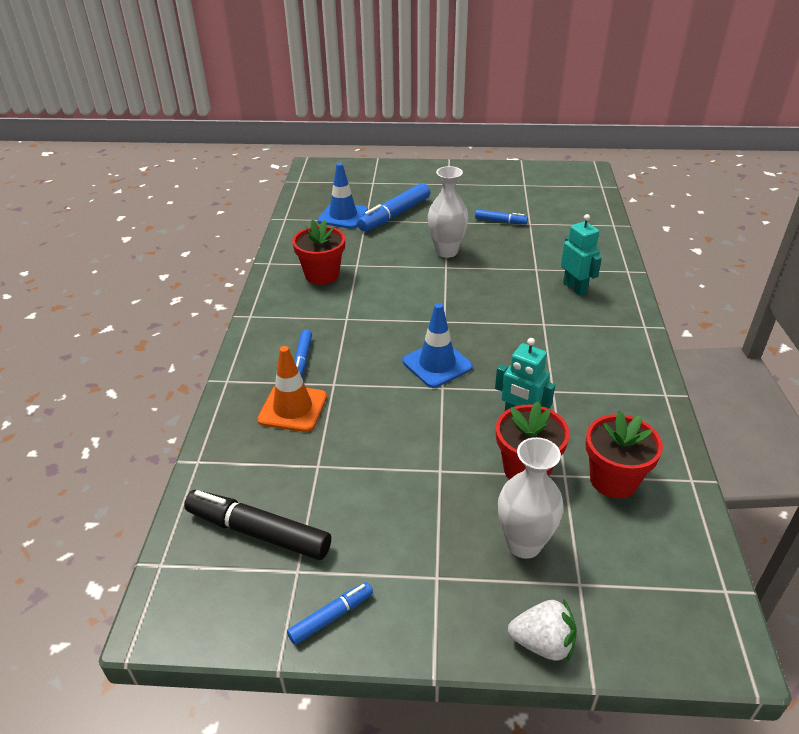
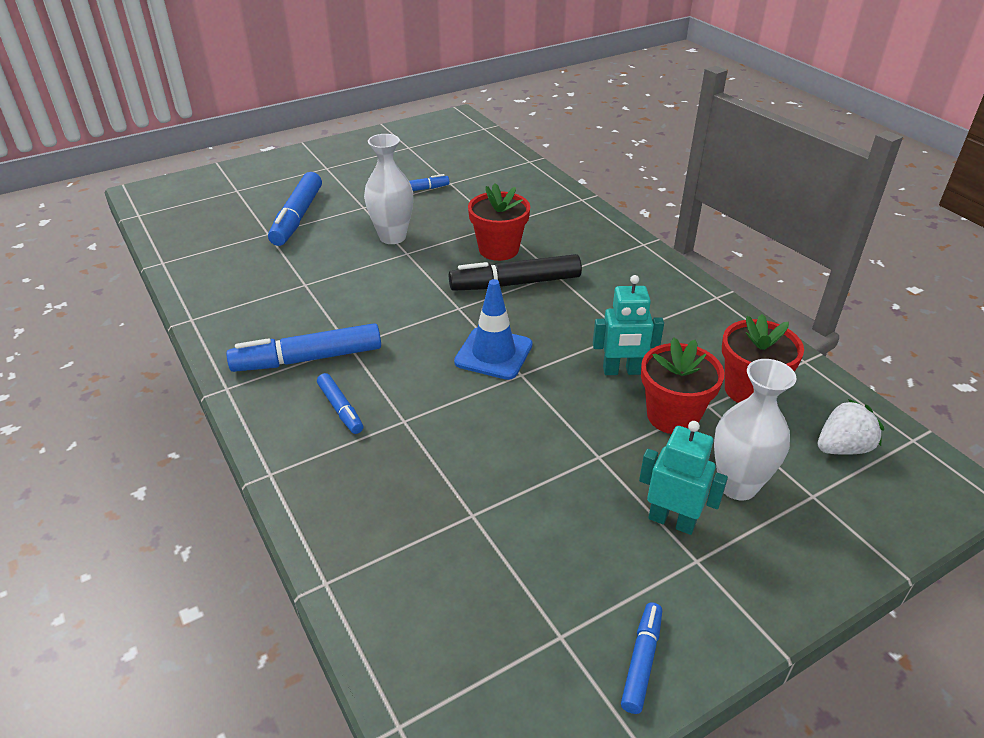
camera: 35 degrees left, 0 degrees up
black marker [184,490,331,560] -> black marker moved to [449,254,582,291]
orange traffic cone [258,346,327,432] -> none
red flower pot [292,220,345,285] -> red flower pot moved to [468,183,530,261]
blue traffic cone [318,163,368,229] -> none
white strawberry [508,599,577,661] -> white strawberry moved to [818,399,884,455]
turquoise robot [561,214,602,296] -> turquoise robot moved to [639,421,728,535]
none -> blue marker [226,323,381,372]

